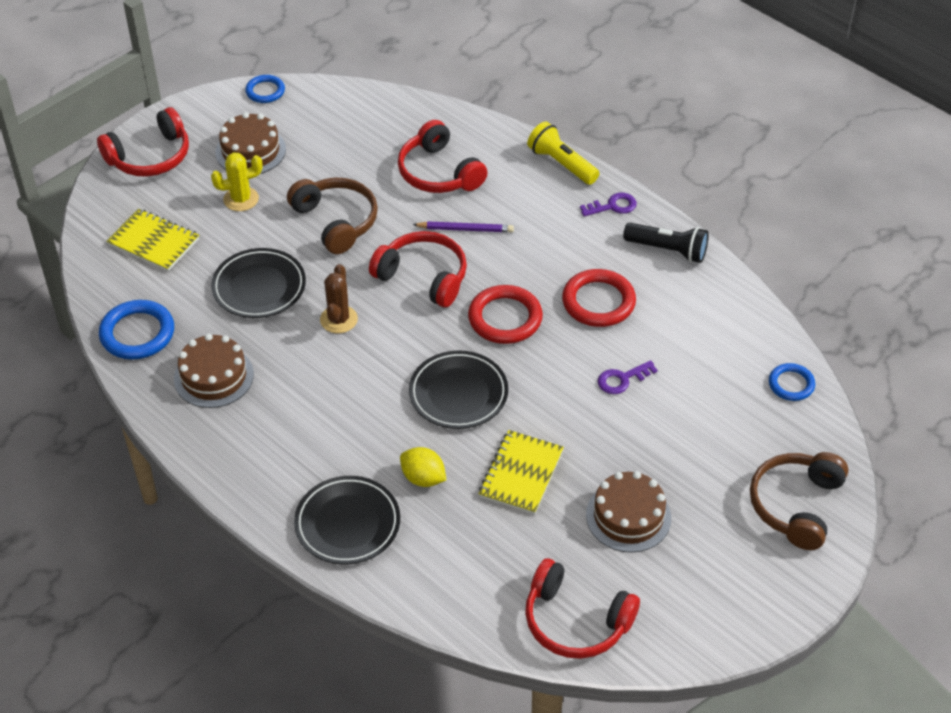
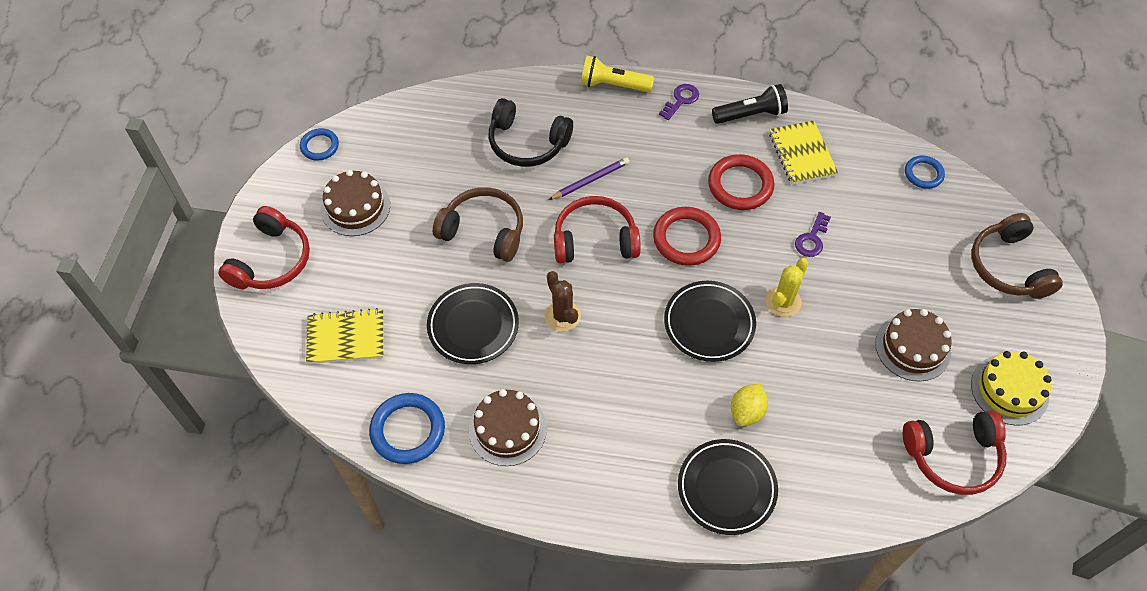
camera: 35 degrees left, 10 degrees up
yellow cactus [211,152,263,211] -> yellow cactus moved to [766,258,808,317]
red headphones [398,120,488,193] -> black headphones [489,98,573,167]
yellow lemon [400,447,446,487] -> yellow lemon turned 60 degrees counterclockwise [731,384,768,426]
yellow notebook [479,430,564,514] -> yellow notebook moved to [769,120,838,185]
none -> yellow cake [971,351,1052,425]

